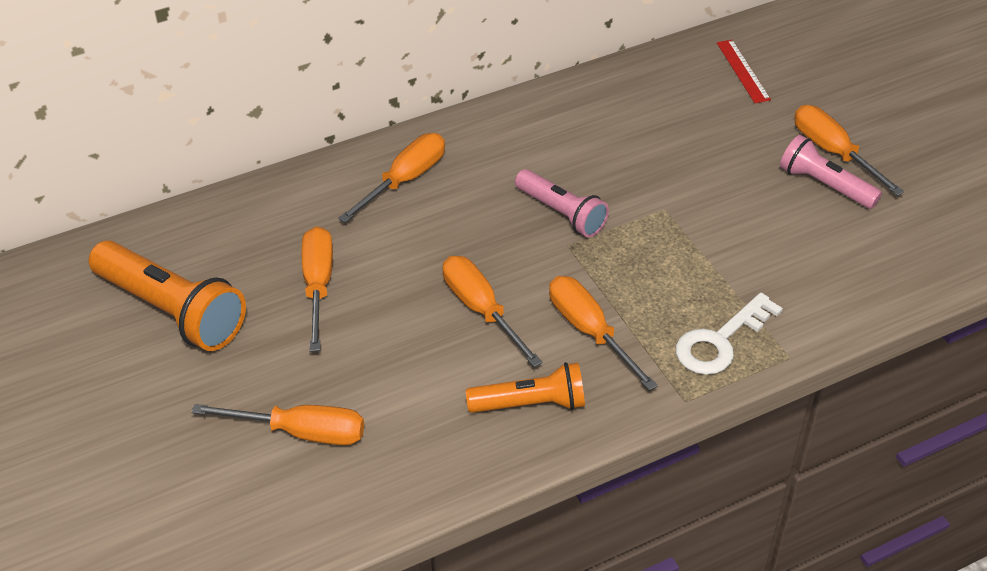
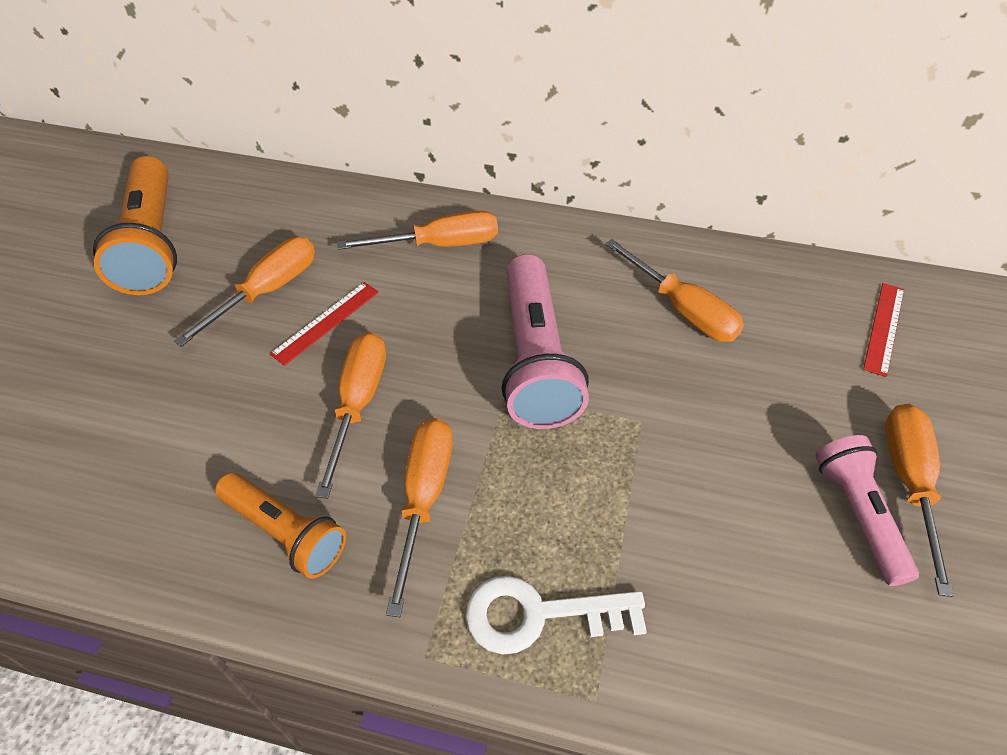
camera: 40 degrees right, 5 degrees up
orange screwdriver [191,404,364,445] -> orange screwdriver moved to [605,239,744,342]
pink flashlight [515,169,609,237] -> pink flashlight [501,254,589,429], size x1.60
none -> red ruler [270,282,379,366]

